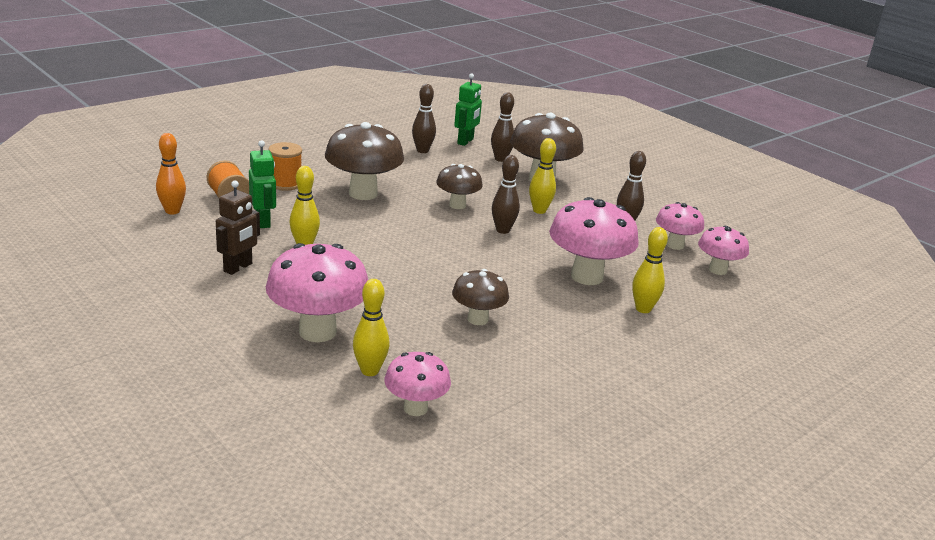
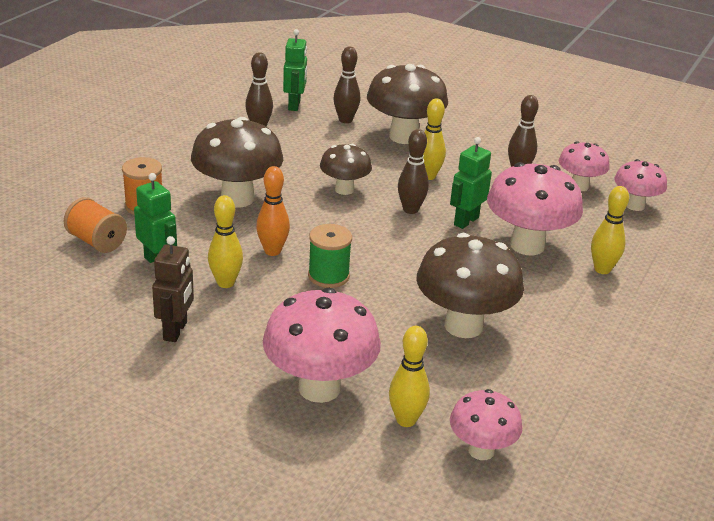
camera: 20 degrees left, 5 degrees up
orange bowling pin [156,133,186,214] -> orange bowling pin moved to [256,166,290,256]
brown mushroom [452,269,509,325] -> brown mushroom [417,233,524,338], size x1.70
none -> green spool [308,224,352,288]
none -> green robot [450,137,492,229]

